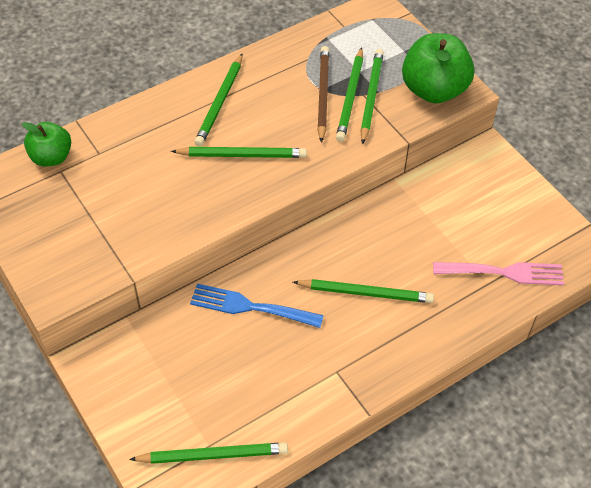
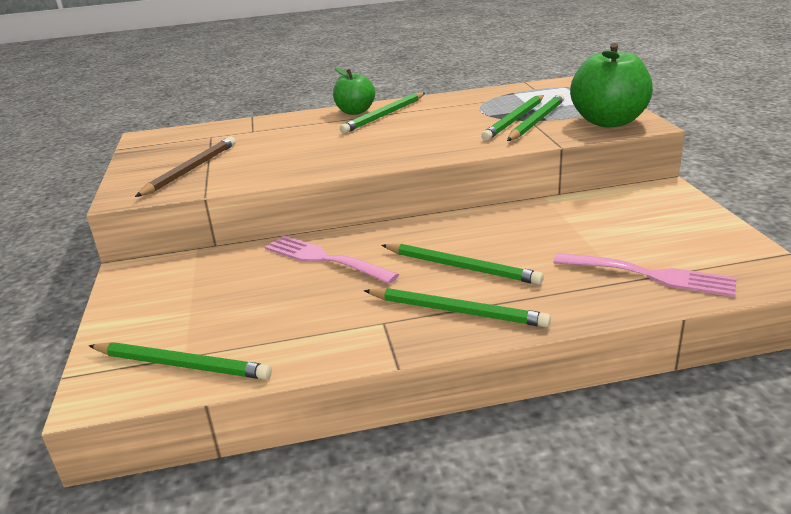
camera: 25 degrees right, 25 degrees down
green apple [22,122,71,166] -> green apple moved to [333,67,375,115]
green pencil [171,147,307,158] -> green pencil moved to [364,288,551,327]
blue fork [190,284,324,328] -> pink fork [265,236,399,284]
brown pencil [317,46,329,143] -> brown pencil moved to [135,136,236,197]

